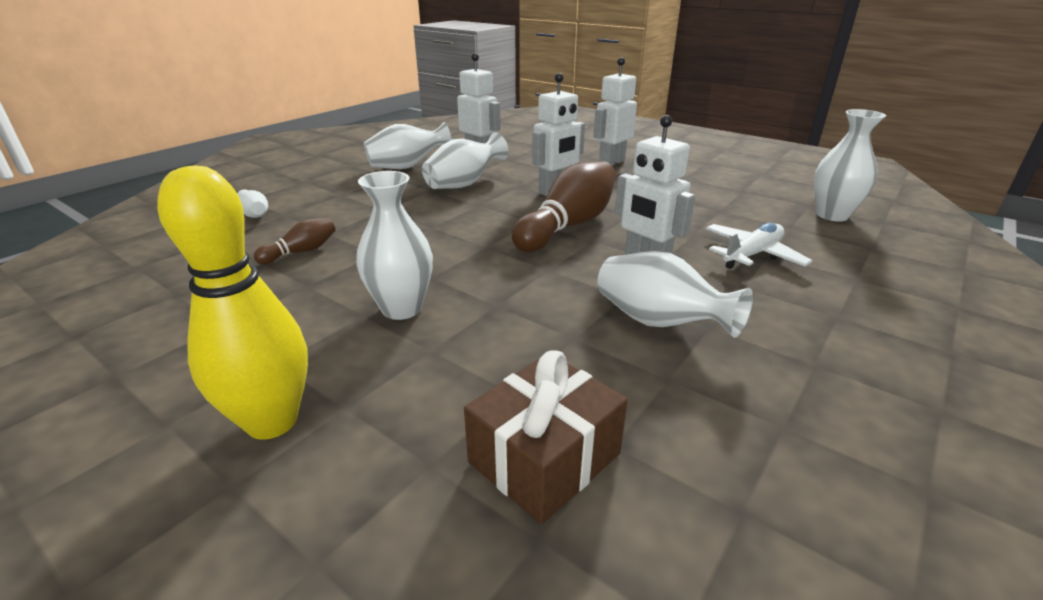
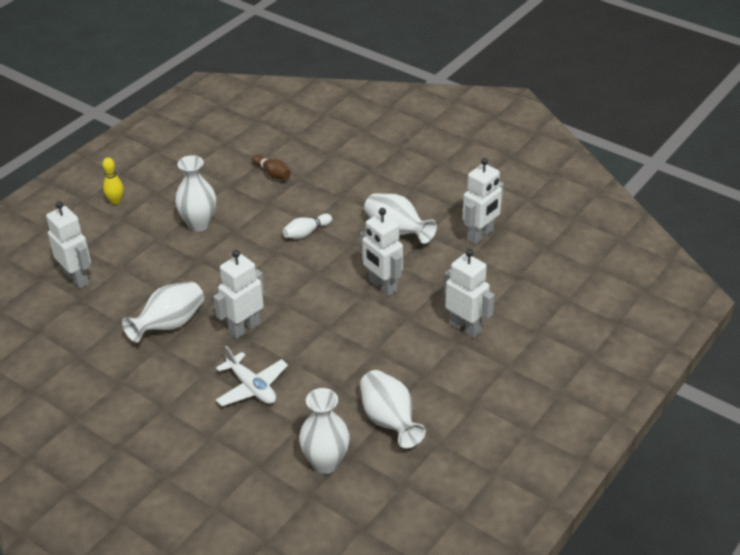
camera: 90 degrees right, 10 degrees up
yellow bowling pin [157,166,308,440] -> yellow bowling pin [102,157,124,205], size x0.49
white bowling pin [237,190,268,218] -> white bowling pin moved to [283,214,332,239]
white vase [364,122,452,169] -> white vase moved to [360,370,426,448]
brown gift [464,350,628,524] -> white robot [46,201,91,289]
brown bowling pin [512,161,616,252] -> none

